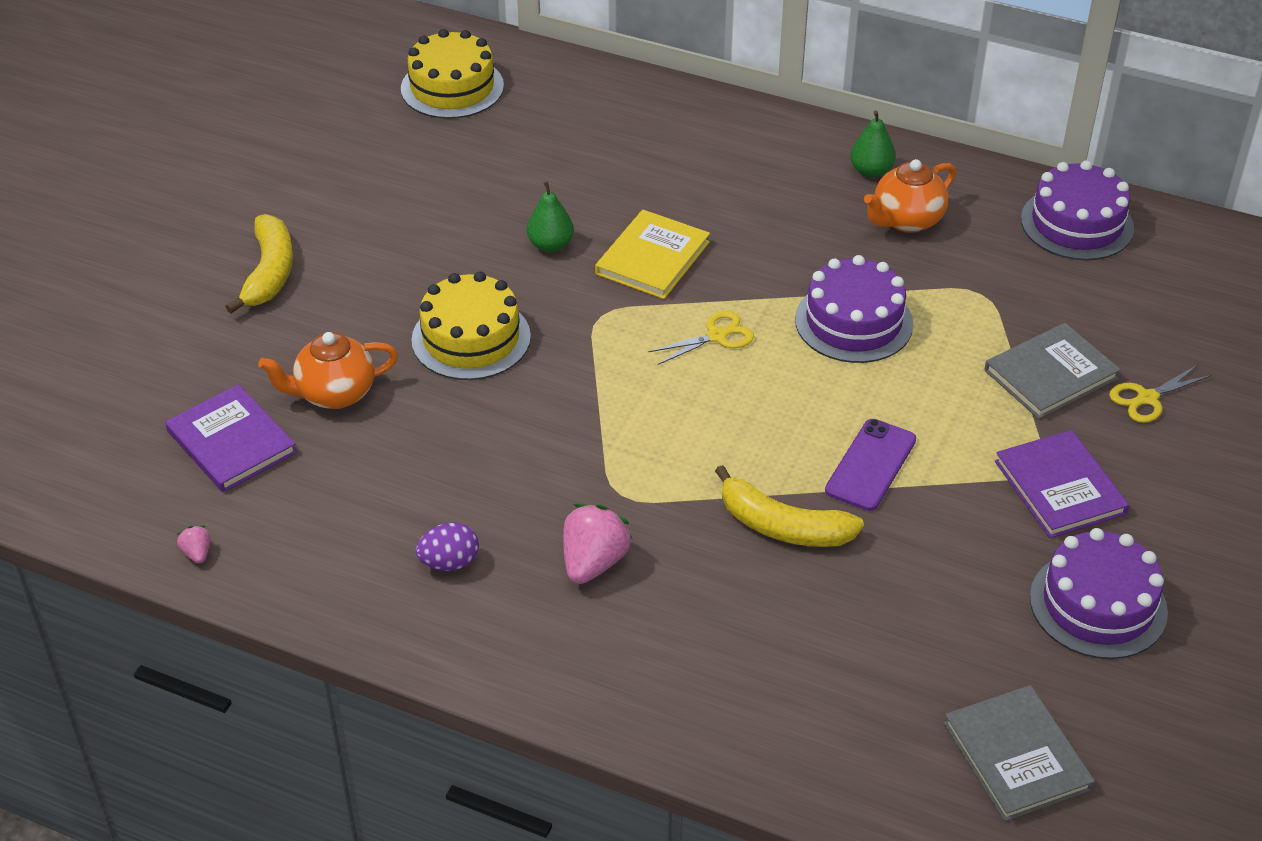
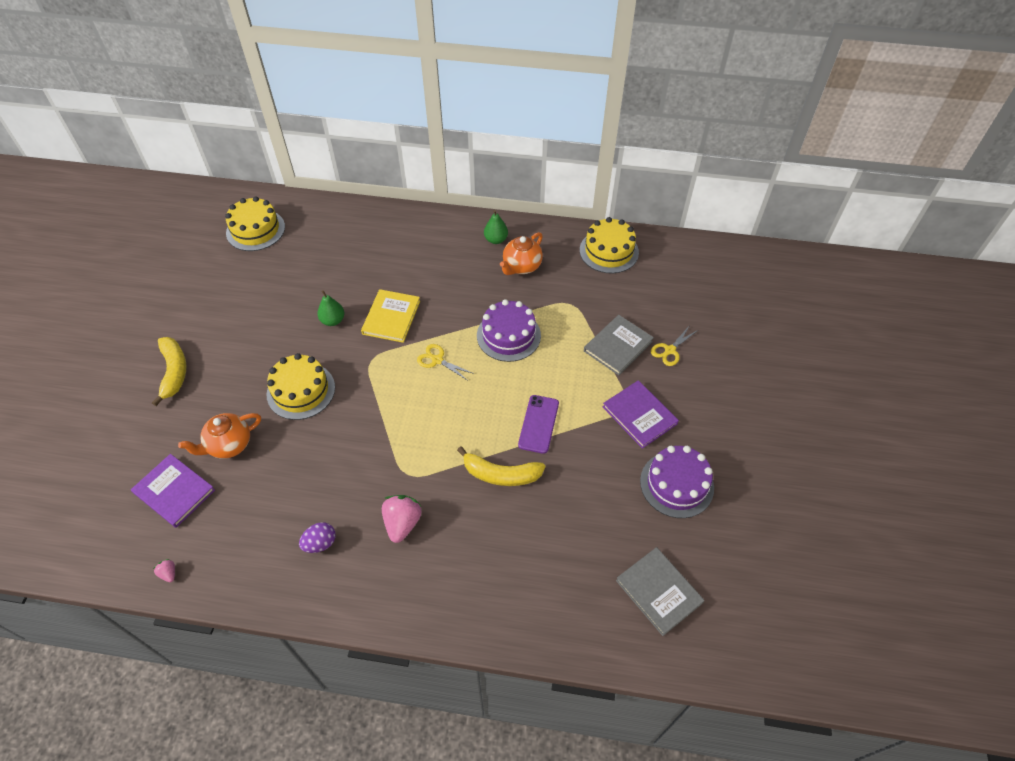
camera: 15 degrees left, 10 degrees up
yellow scissors [649,311,754,365] -> yellow scissors turned 105 degrees counterclockwise [417,344,474,380]
purple cake [1021,160,1134,260] -> yellow cake [580,217,639,273]

